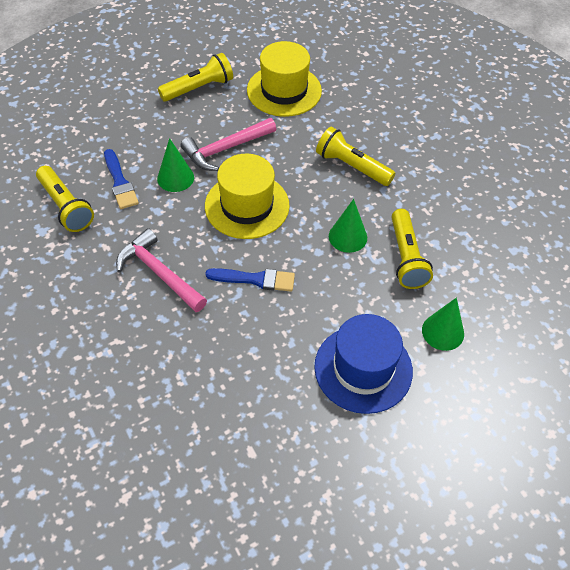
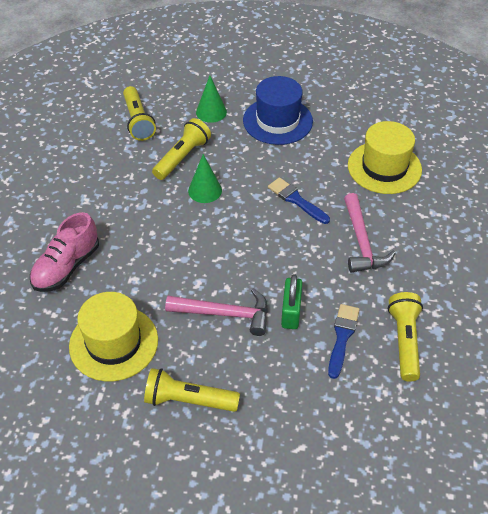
camera: 140 degrees left, 5 degrees down
green cone [157,138,194,192] -> green padlock [281,274,303,329]
yellow hat [205,154,290,239] -> yellow hat moved to [348,121,422,194]
yellow flashlight [316,127,395,186] -> yellow flashlight moved to [123,86,156,141]
none -> pink shoe [30,212,99,292]

